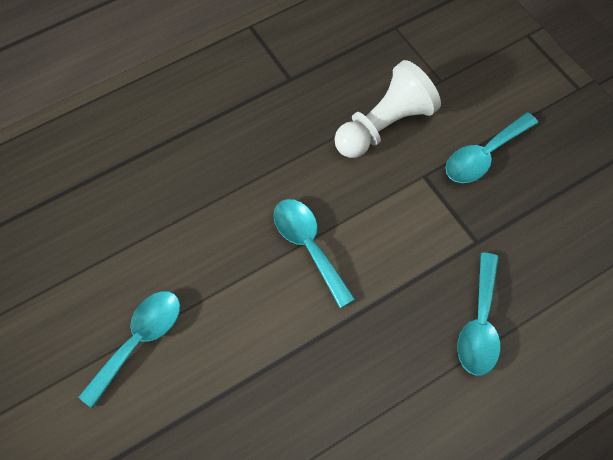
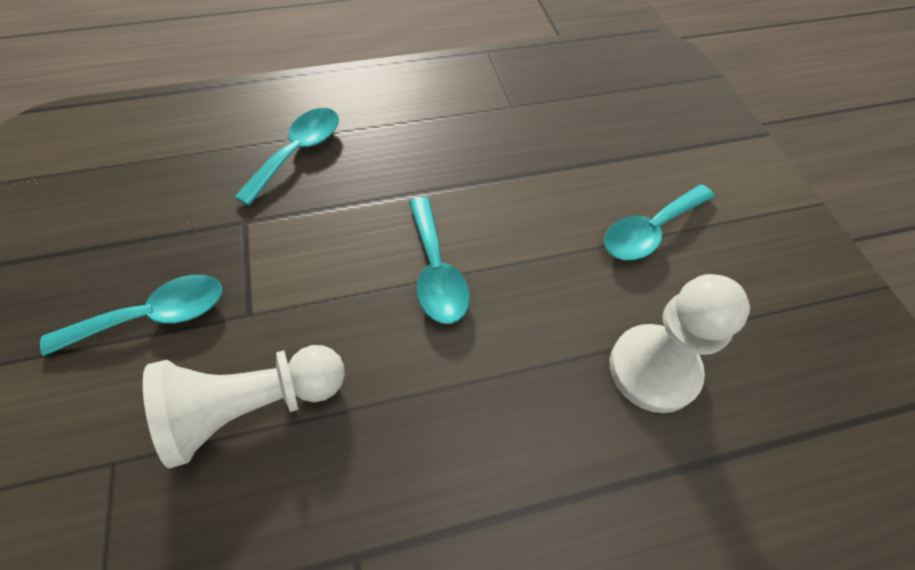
camera: 165 degrees left, 5 degrees down
none -> white pawn [609,274,750,413]

